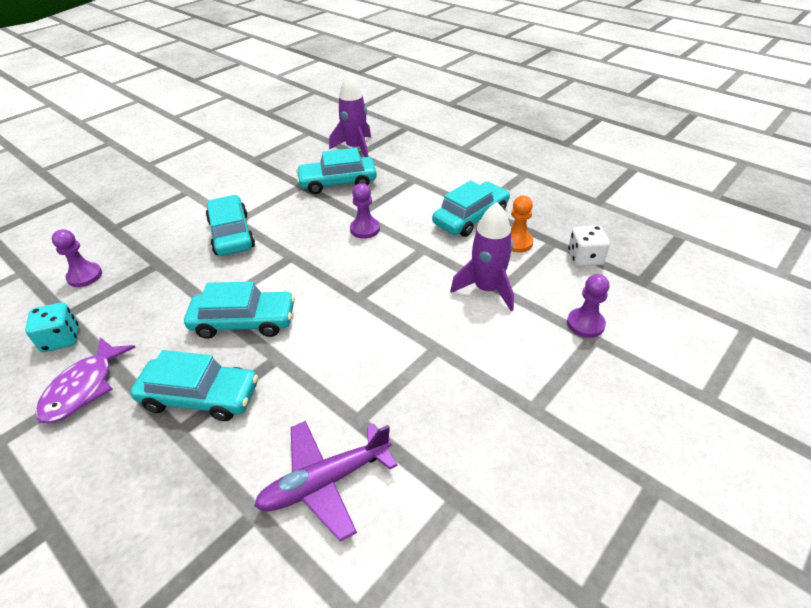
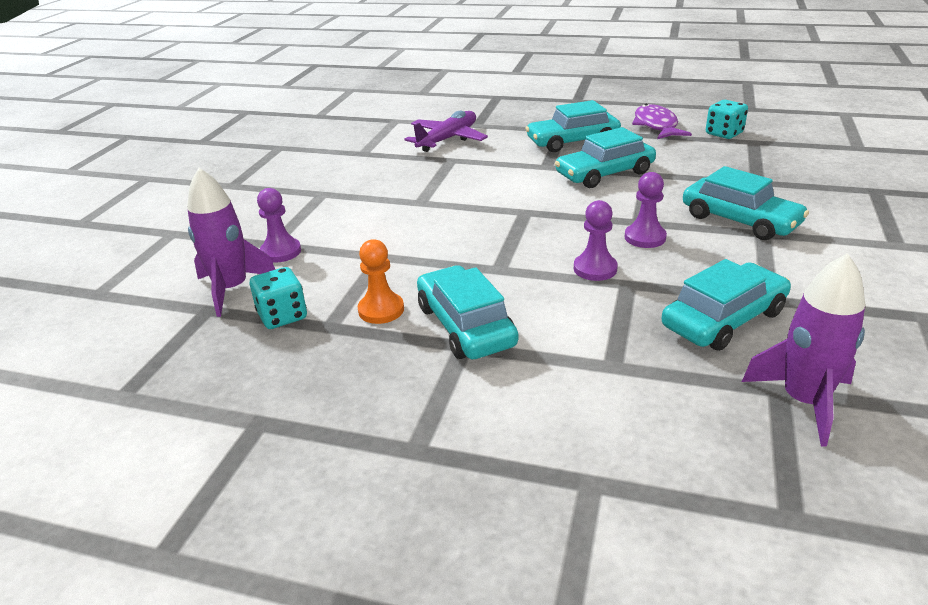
camera: 155 degrees right, 10 degrees down
purple pawn [52,229,102,287] -> purple pawn moved to [625,172,667,248]
turquoise car [432,180,510,237] -> turquoise car turned 135 degrees clockwise [417,266,519,359]
purple rocket [450,202,514,311] -> purple rocket moved to [187,168,275,317]
white dice [568,226,610,266] -> turquoise dice [249,267,307,329]

